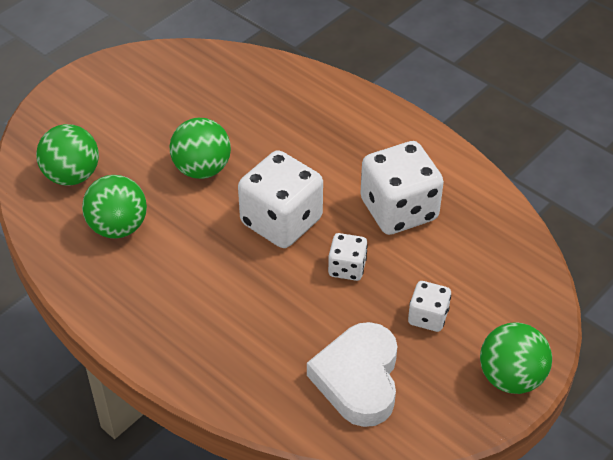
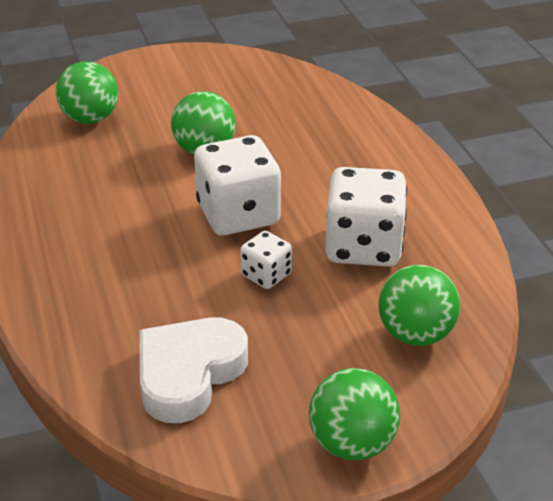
camera: 30 degrees right, 10 degrees down
green ball [82,175,147,239] -> green ball moved to [379,265,460,346]
white dice [408,281,451,332] -> none

